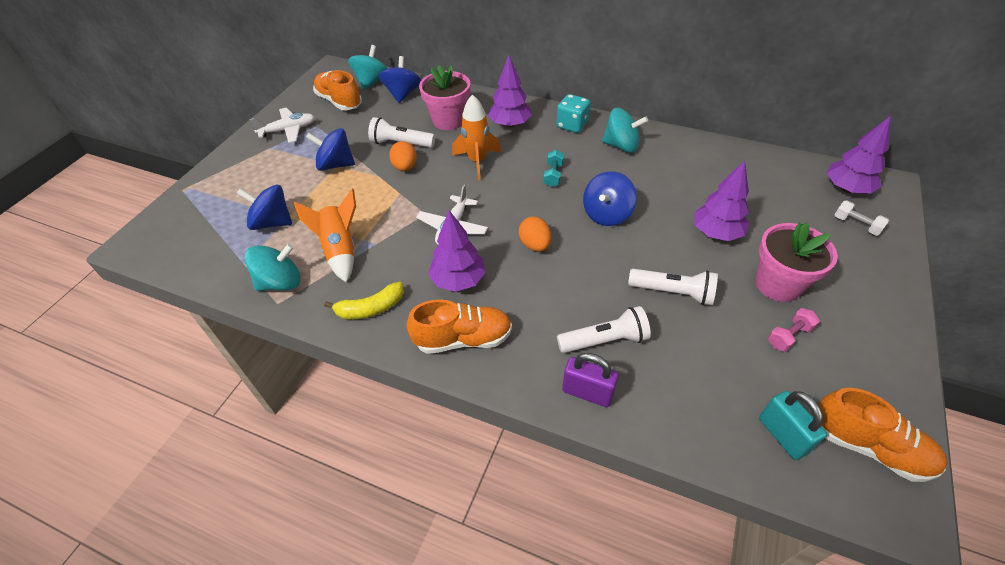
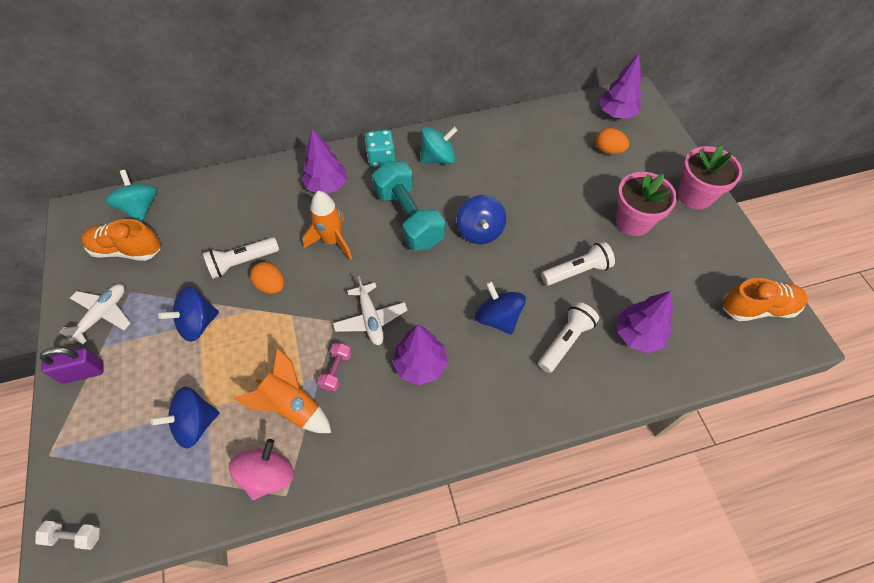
camera: 40 degrees left, 10 degrees up
turquoise spinning top [244,243,301,291] -> pink spinning top [229,439,294,500]
yellow banana [324,282,404,320] -> none
blue spinning top [379,56,421,103] -> blue spinning top moved to [475,281,526,334]
orange shoe [407,299,512,354] -> none
pink flower pot [419,65,470,130] -> pink flower pot moved to [678,145,742,210]
orange egg [519,216,552,252] -> orange egg moved to [595,128,629,154]
turquoise dumbbell [543,150,564,187] -> turquoise dumbbell [372,161,445,251], size x2.36
purple padlock [562,353,619,407] -> purple padlock moved to [40,347,104,384]
purple tree [694,160,749,241] -> purple tree moved to [617,291,673,353]
turquoise padlock [759,391,827,460] -> none
pink dumbbell [768,308,820,352] -> pink dumbbell moved to [317,343,351,391]
white dumbbell [835,200,889,236] -> white dumbbell moved to [35,521,100,550]

